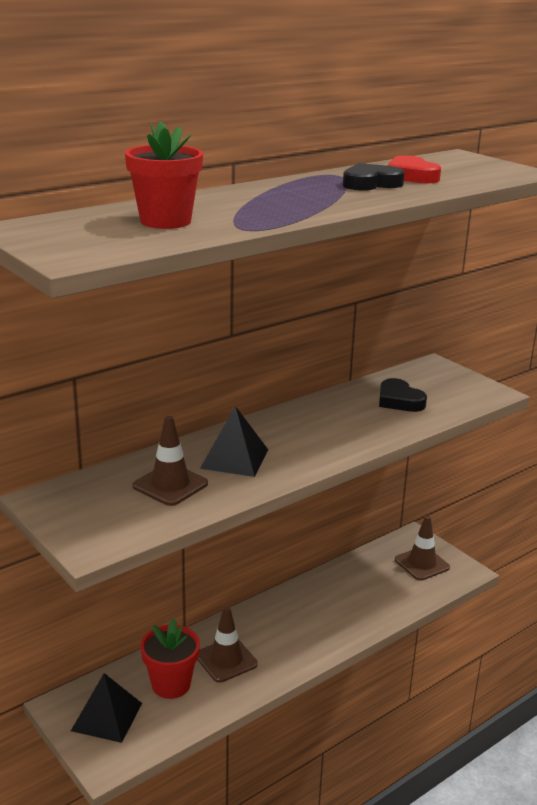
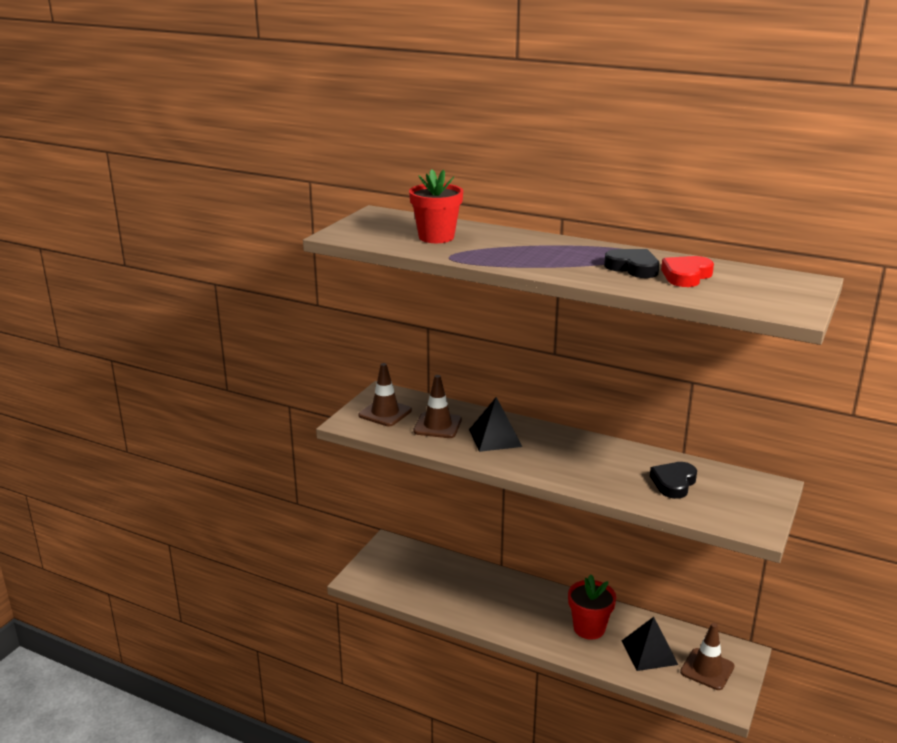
camera: 65 degrees right, 0 degrees up
black pyramid [71,673,142,743] -> black pyramid moved to [622,617,678,671]
red flower pot [140,618,200,699] -> red flower pot moved to [568,575,616,640]
brown traffic cone [197,607,258,683] -> brown traffic cone moved to [359,363,412,426]

